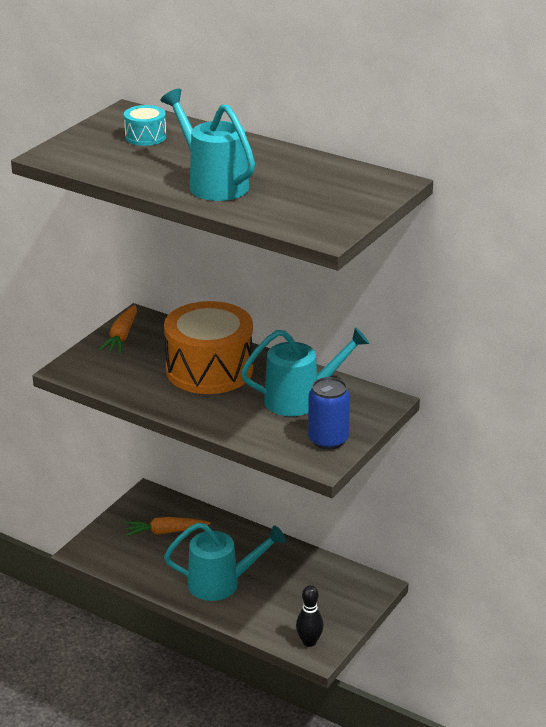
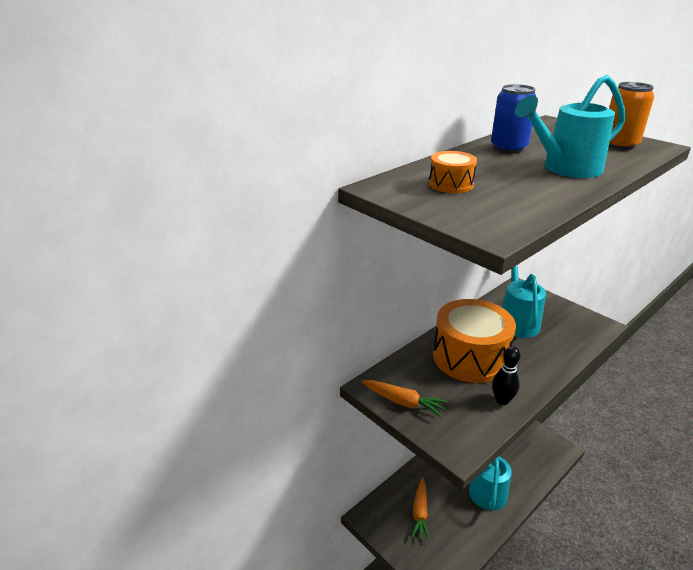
camera: 75 degrees left, 0 degrees up
turquoise drum [124,105,166,146] -> orange drum [429,151,477,193]
black bowling pin [296,585,324,647] -> black bowling pin moved to [492,346,520,405]
blue can [308,377,350,450] -> blue can moved to [491,84,536,153]
none -> orange can [609,82,654,150]

